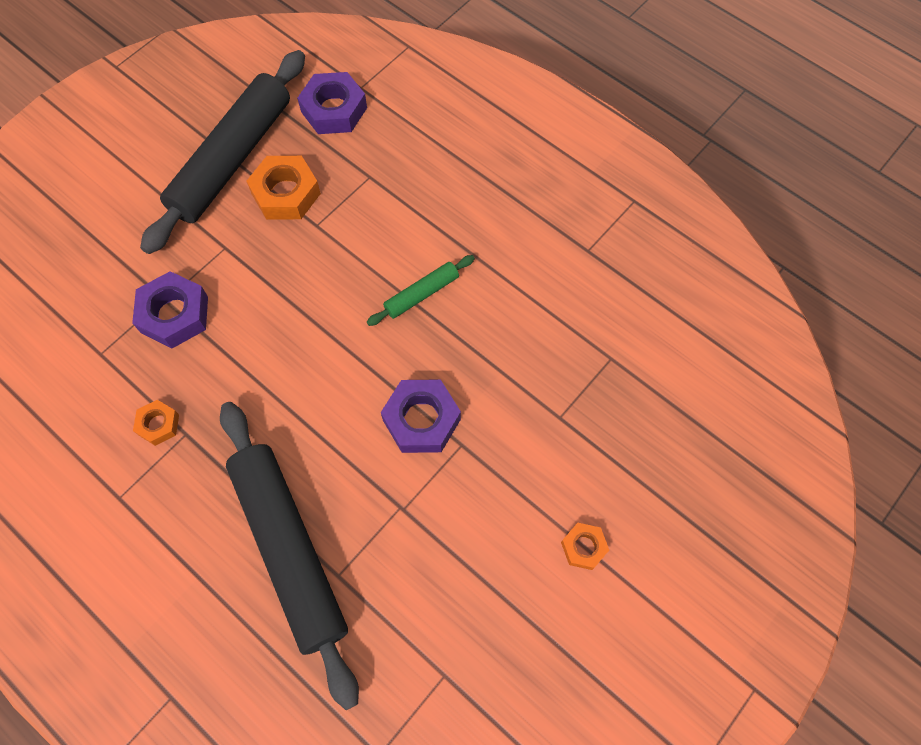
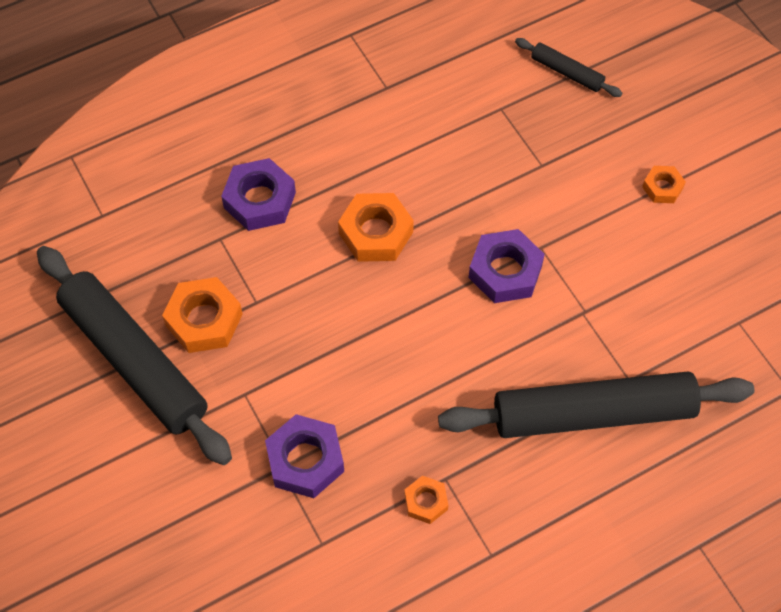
camera: 70 degrees left, 5 degrees down
purple nut [297,72,367,134] -> purple nut moved to [221,158,296,231]
green rolling pin [367,255,475,326] -> orange nut [338,193,414,262]
none -> black rolling pin [515,38,622,97]

